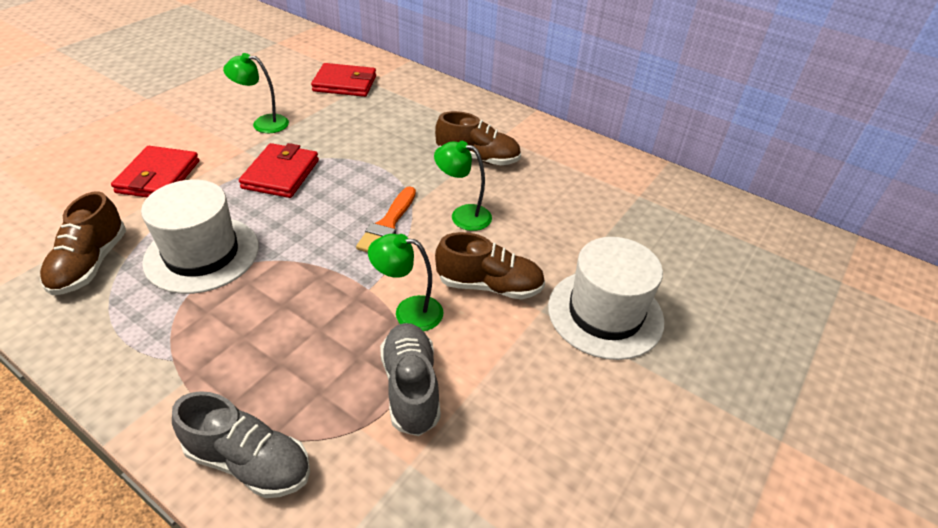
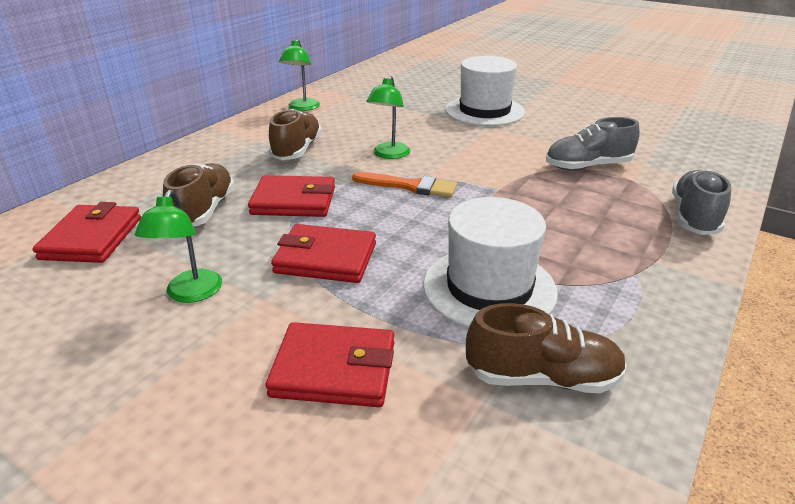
camera: 90 degrees left, 10 degrees down
green lamp [368,234,443,331] -> green lamp moved to [279,39,320,111]
brown shoe [435,232,545,299] -> brown shoe moved to [163,163,235,227]
none -> red wallet [248,175,335,217]

